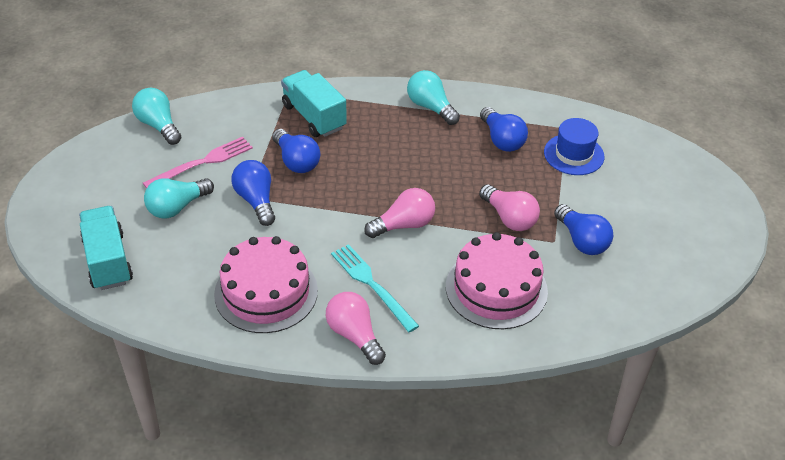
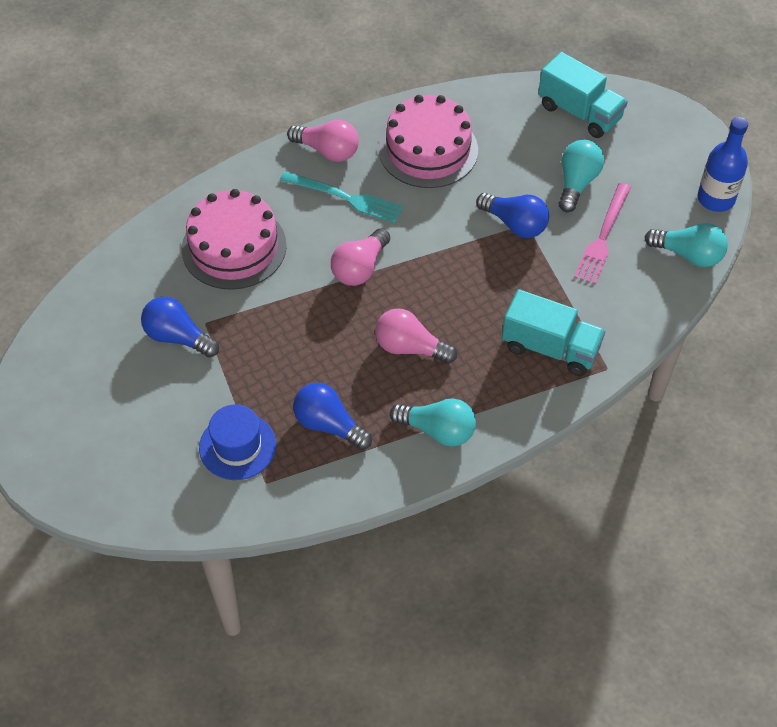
camera: 150 degrees right, 10 degrees up
blue light bulb [272,129,320,173] -> none
pink light bulb [479,184,540,231] -> pink light bulb moved to [375,308,457,364]
none -> blue bottle [698,117,748,212]

